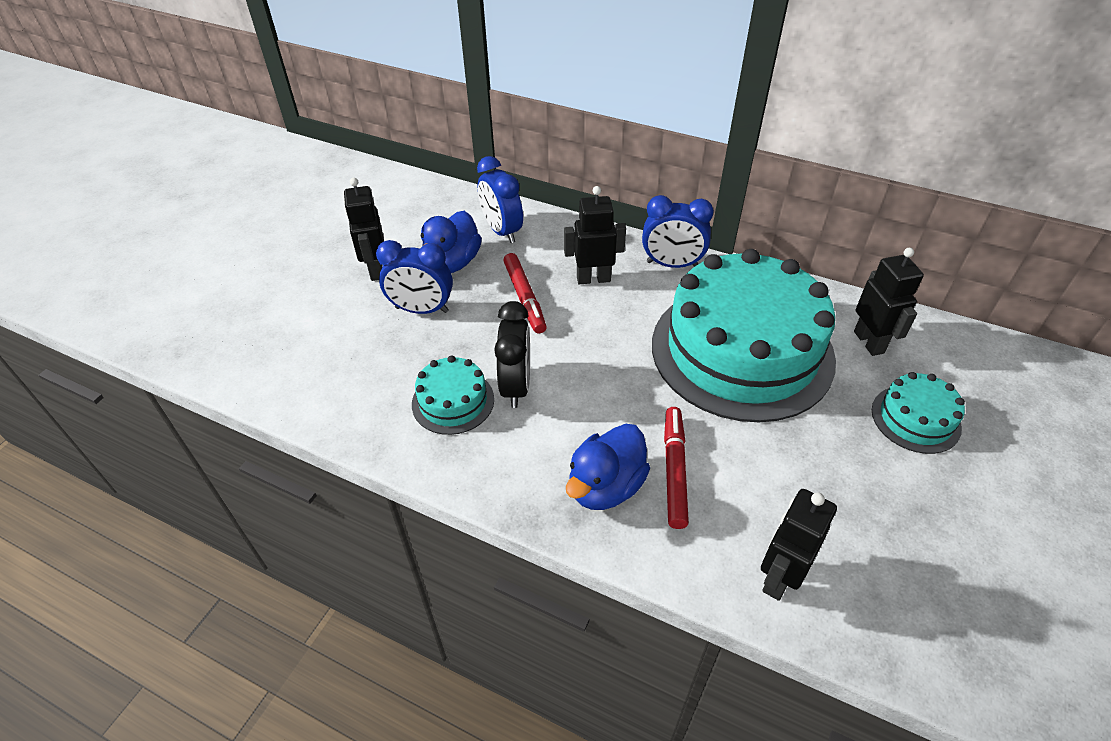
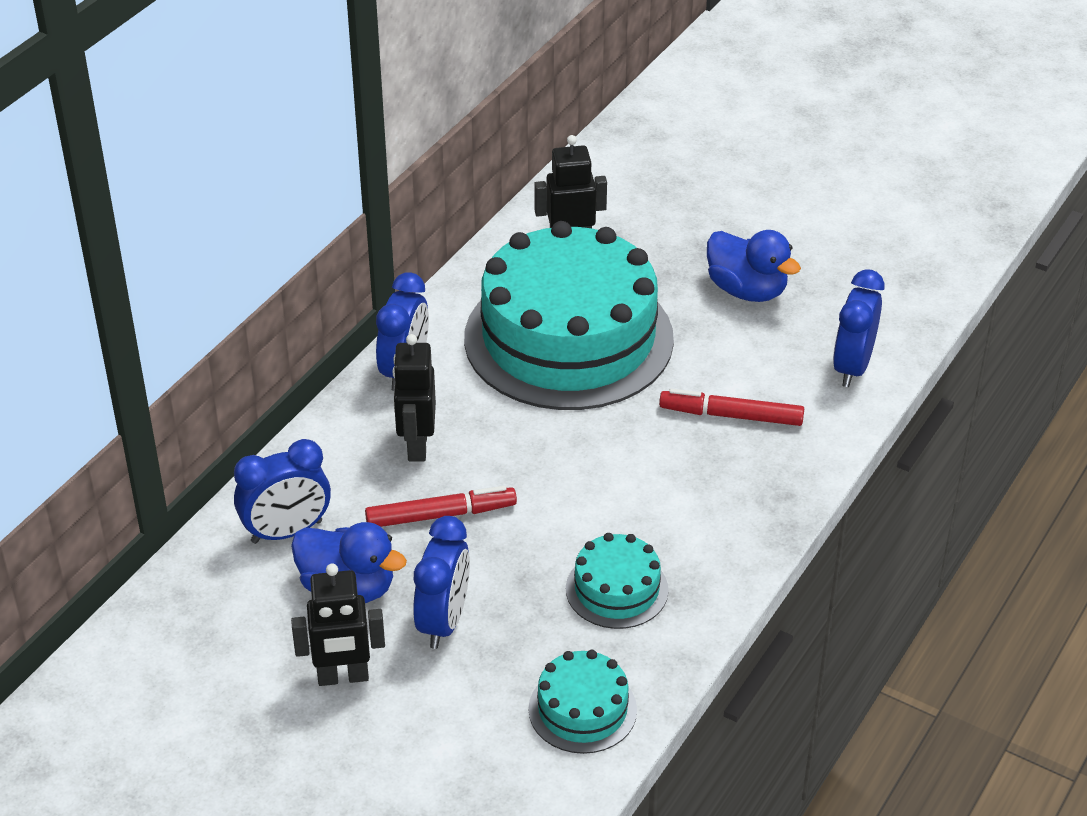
camera: 85 degrees left, 5 degrees down
black clock [494,301,530,408] -> none
blue duck [566,424,650,510] -> blue duck moved to [707,230,801,302]
black robot [761,489,837,601] -> blue clock [833,269,884,387]
turquoise cake [872,372,965,454] -> turquoise cake moved to [528,650,637,754]

